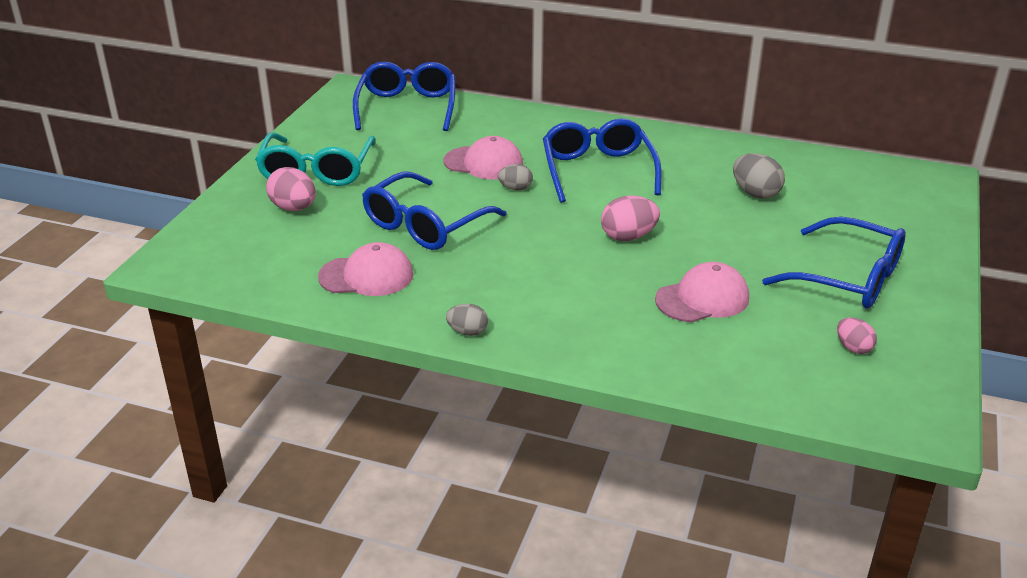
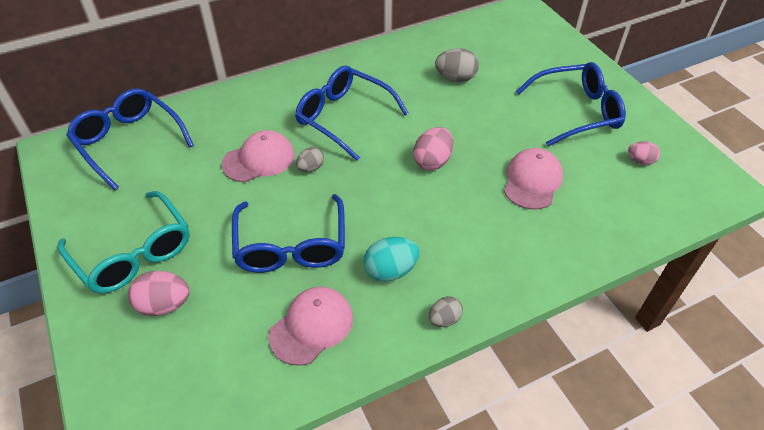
camera: 45 degrees left, 15 degrees up
none -> turquoise egg [363,237,420,282]

